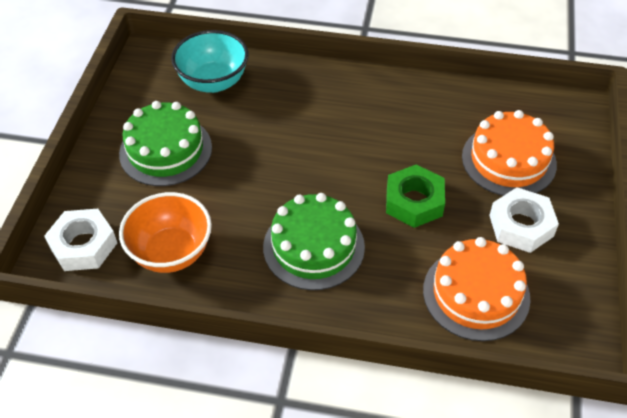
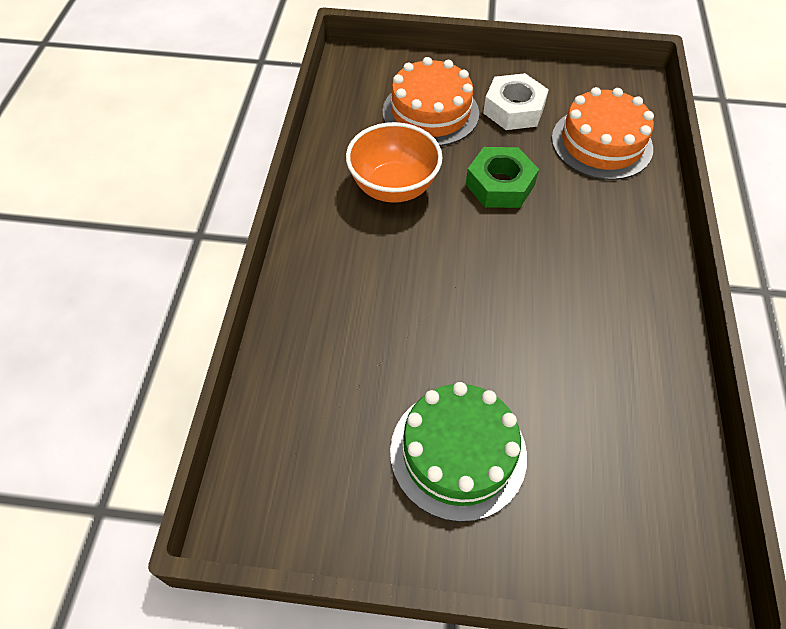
camera: 95 degrees left, 5 degrees up
white nut [44,209,117,271] -> none
orange bowl [119,192,212,273] -> orange bowl moved to [346,122,443,203]
turquoise bowl [171,30,248,93] -> none
green cake [263,193,365,290] -> none

